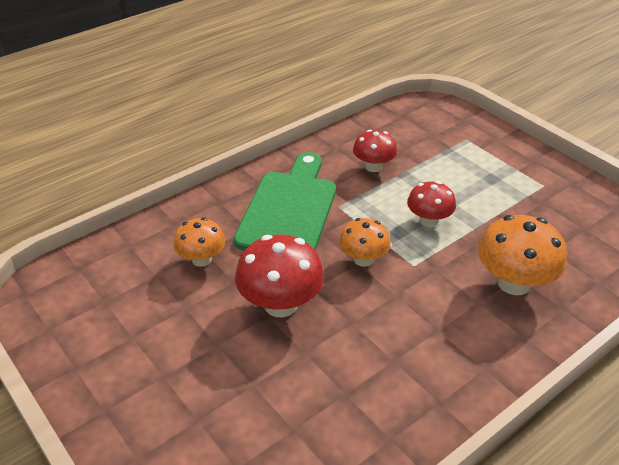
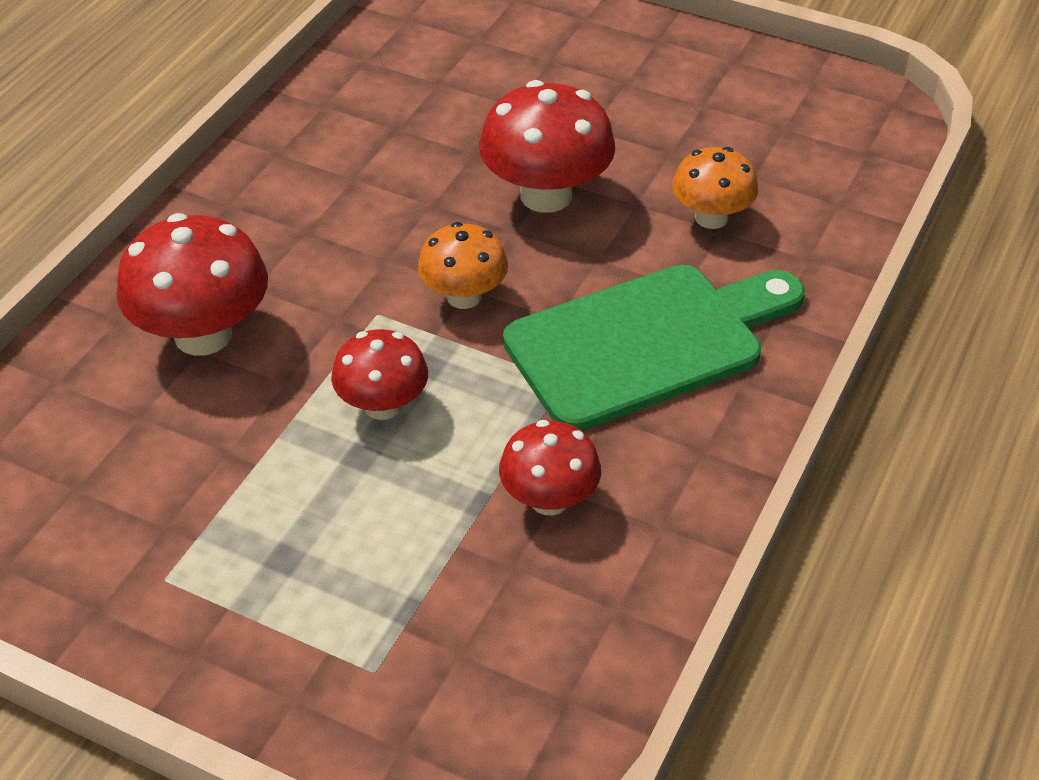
camera: 155 degrees right, 5 degrees up
green cutting board [234,152,336,250] -> green cutting board turned 105 degrees counterclockwise [503,265,805,431]
orange mushroom [478,215,567,295] -> red mushroom [116,213,268,356]

